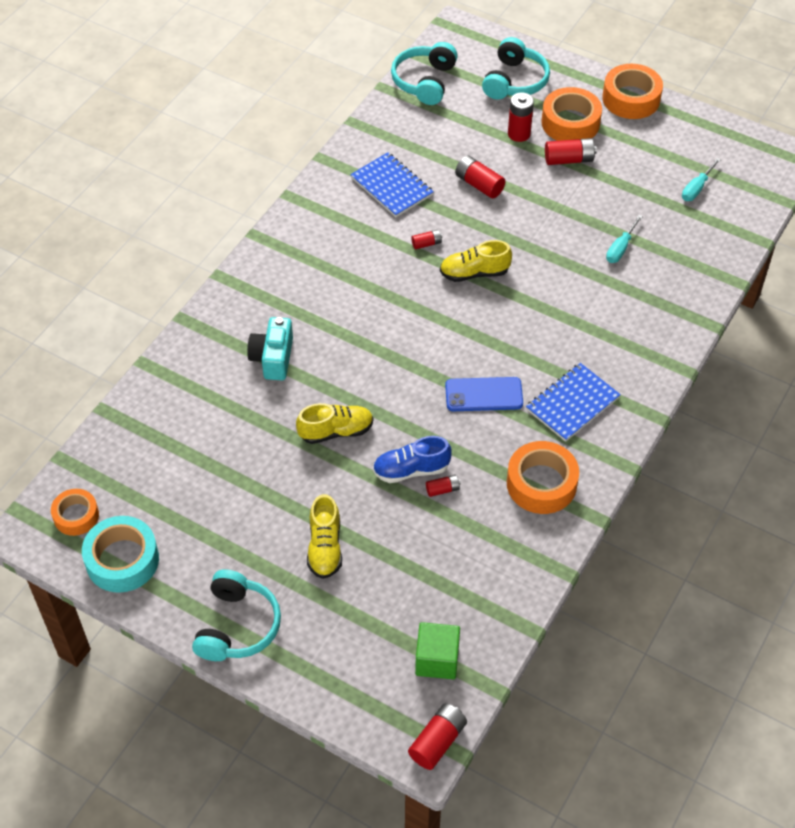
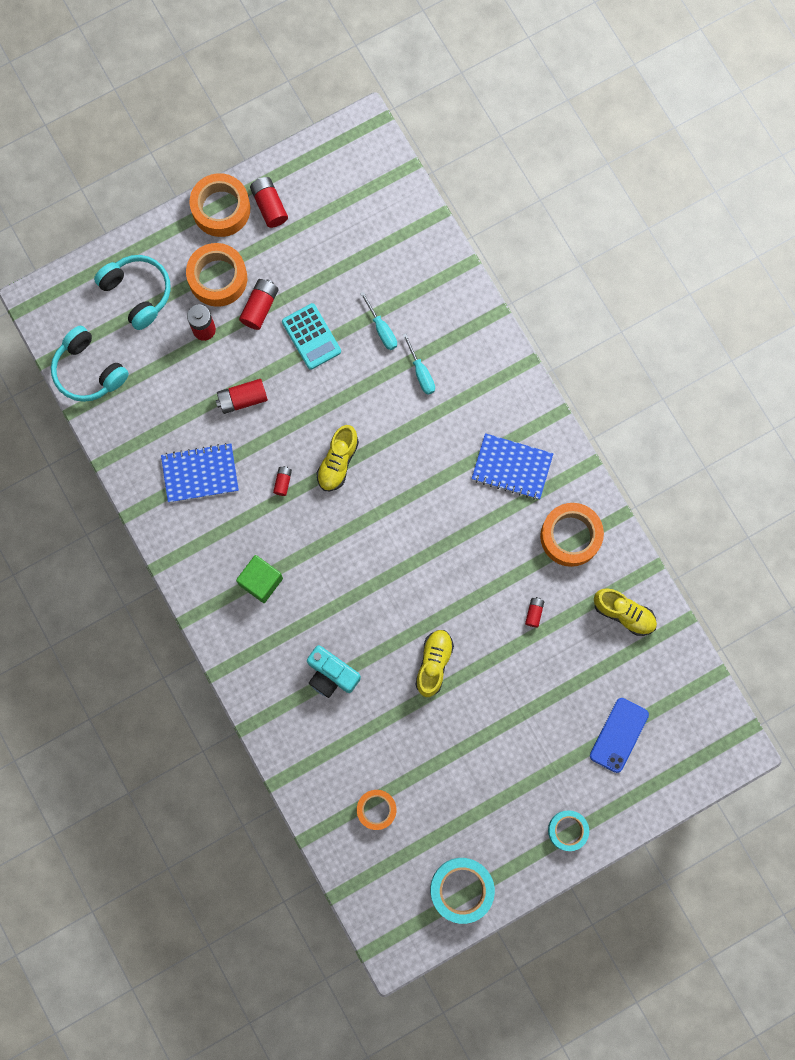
camera: 60 degrees left, 25 degrees up
orange tape [51,489,99,536] -> orange tape moved to [357,790,396,830]
turquoise headphones [192,569,281,661] -> turquoise tape [548,811,589,851]
yellow shoe [307,494,342,579] -> yellow shoe moved to [594,588,657,636]
blue shoe [373,436,452,483] -> none
red battery [408,703,467,770] -> red battery moved to [250,177,288,228]
green cube [415,622,460,679] -> green cube moved to [236,555,283,603]
blue phone [445,377,523,411] -> blue phone moved to [590,698,649,773]
blue notebook [526,363,621,442] -> blue notebook turned 60 degrees counterclockwise [471,433,554,500]
turquoise screwdriver [682,158,721,201] -> turquoise screwdriver moved to [403,333,435,395]
none -> turquoise calculator [282,303,341,370]

